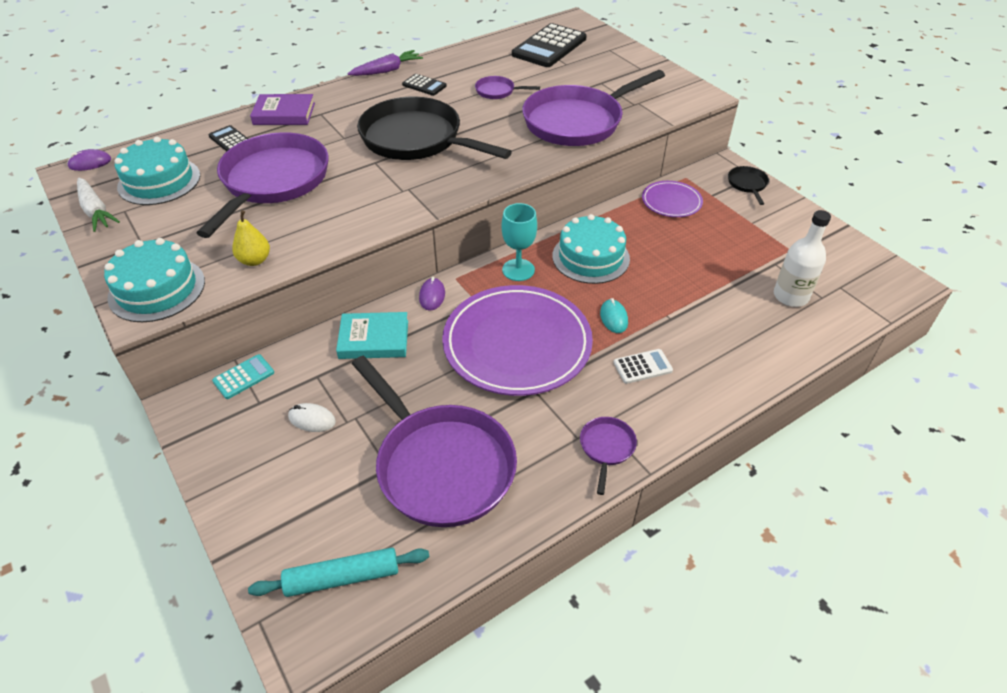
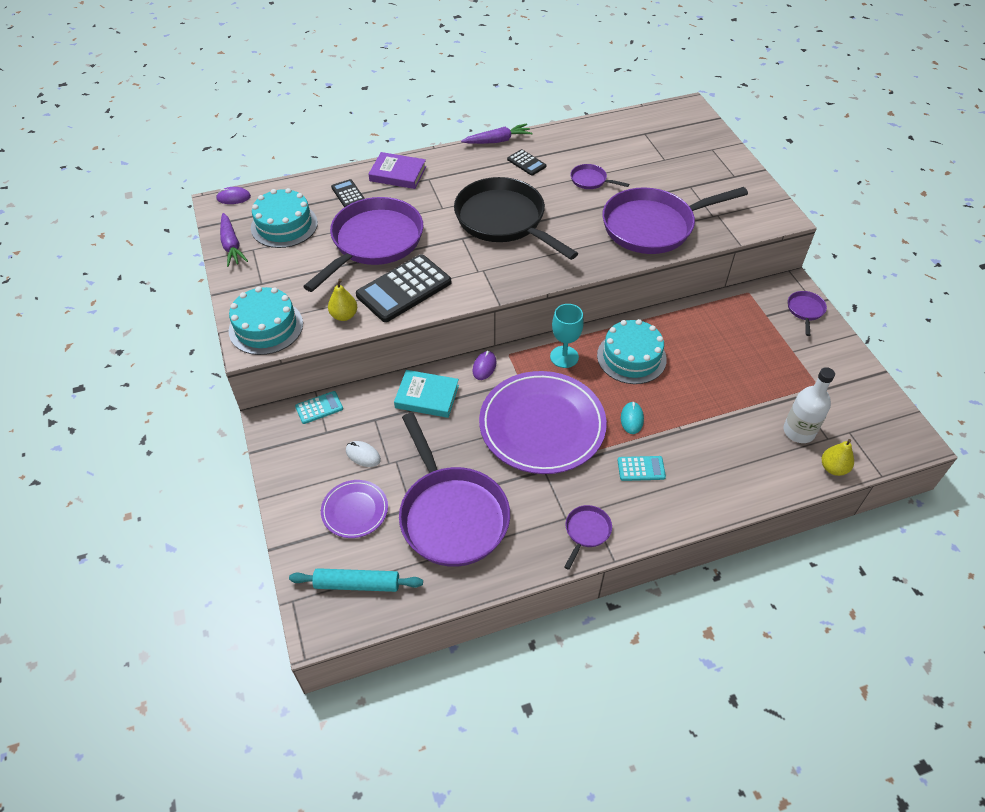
camera: 15 degrees right, 5 degrees up
white carrot [77,178,120,232] -> purple carrot [220,213,248,267]
black calculator [512,23,587,67] -> black calculator moved to [356,254,451,322]
white calculator [613,349,673,384] -> turquoise calculator [617,456,666,481]
purple plate [642,181,703,217] -> purple plate moved to [321,480,388,538]
black pan [728,166,769,205] -> purple pan [788,291,827,336]
none -> yellow pear [822,439,854,476]

